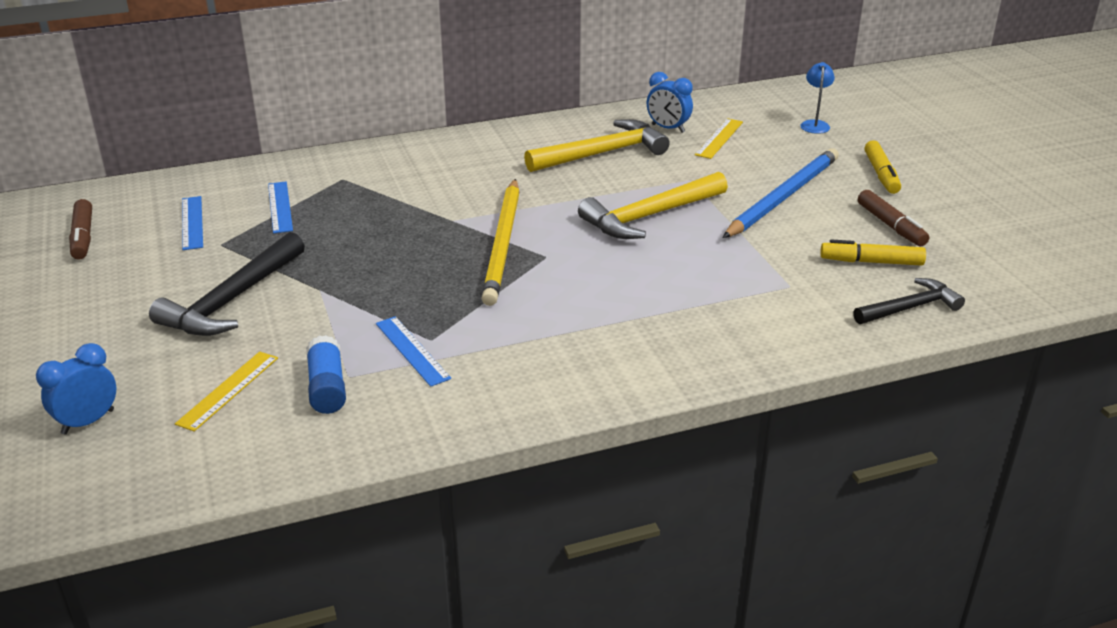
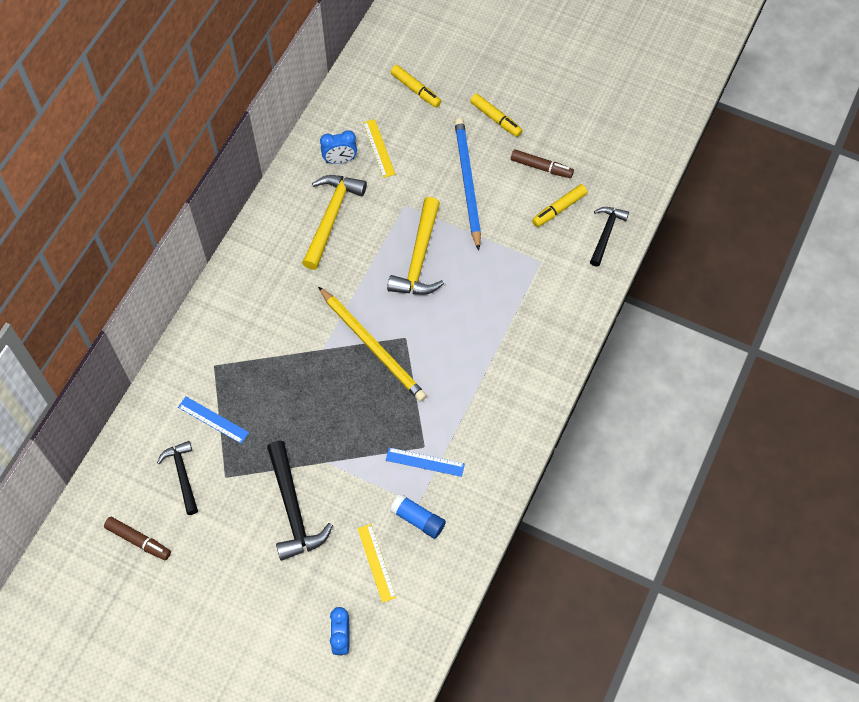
camera: 45 degrees left, 30 degrees up
blue ruler [182,196,203,250] -> black hammer [157,441,198,515]
blue lamp [800,62,835,134] -> yellow marker [391,65,441,108]

